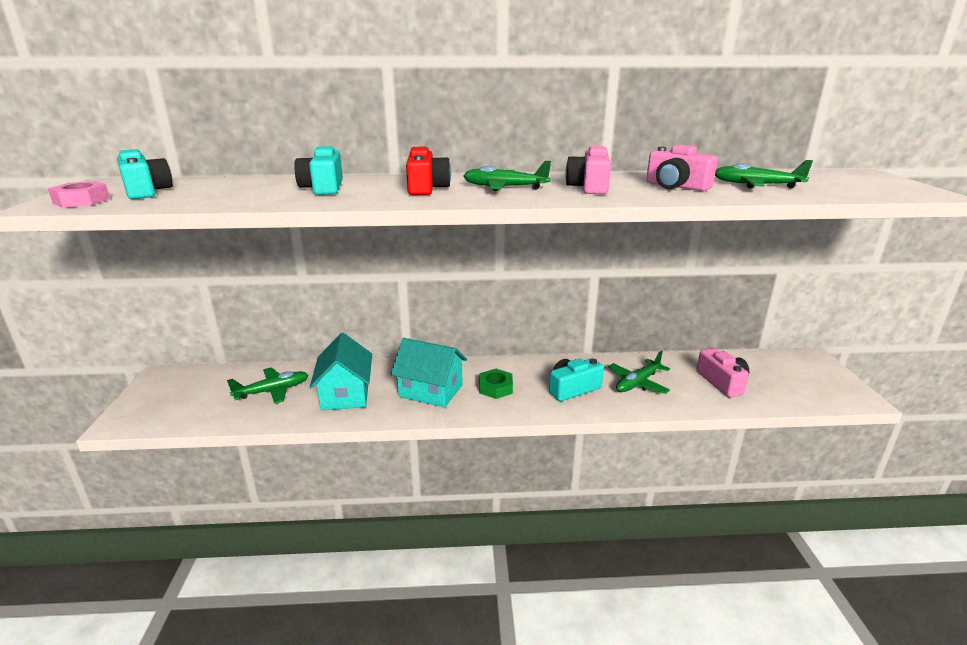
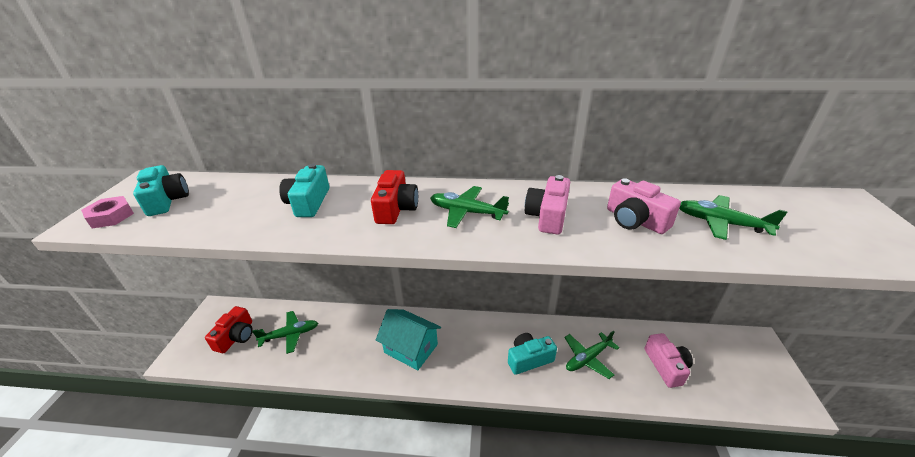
camera: 10 degrees right, 10 degrees up
turquoise house [310,333,372,410] -> none
green nut [479,369,513,399] -> none
none -> red camera [205,306,253,353]

